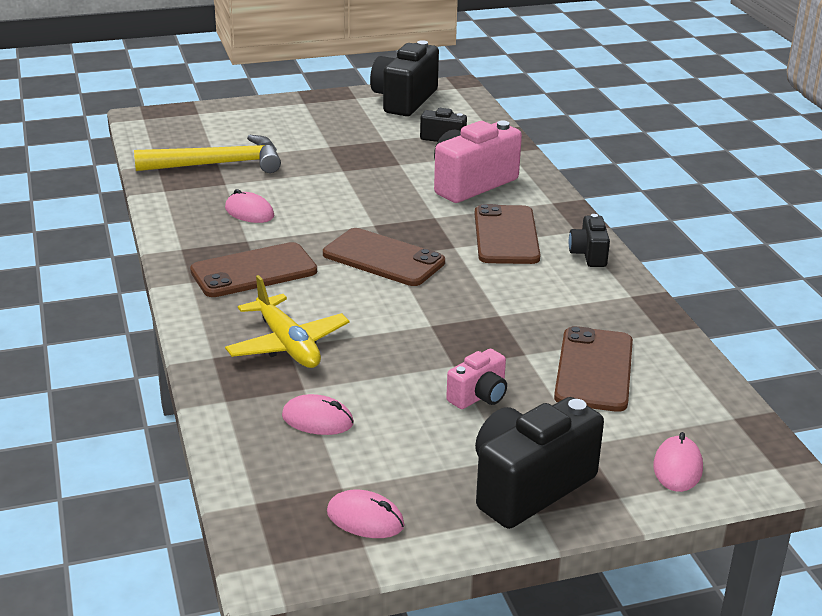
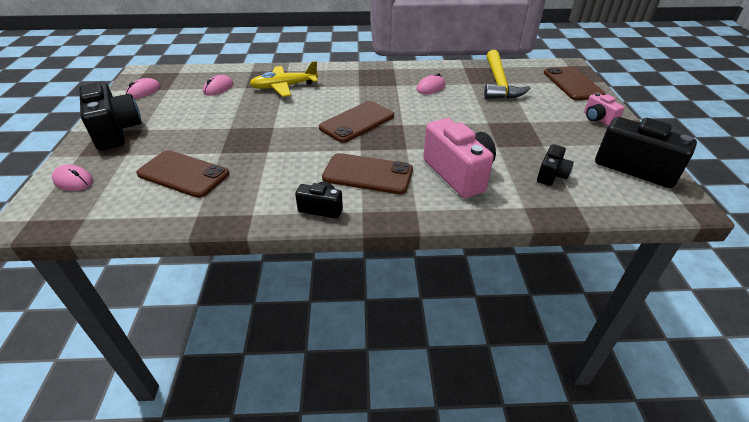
camera: 105 degrees right, 10 degrees up
brown phone [190,242,317,297] -> brown phone moved to [544,66,605,101]
pink camera [446,349,507,409] -> pink camera moved to [584,92,625,126]

